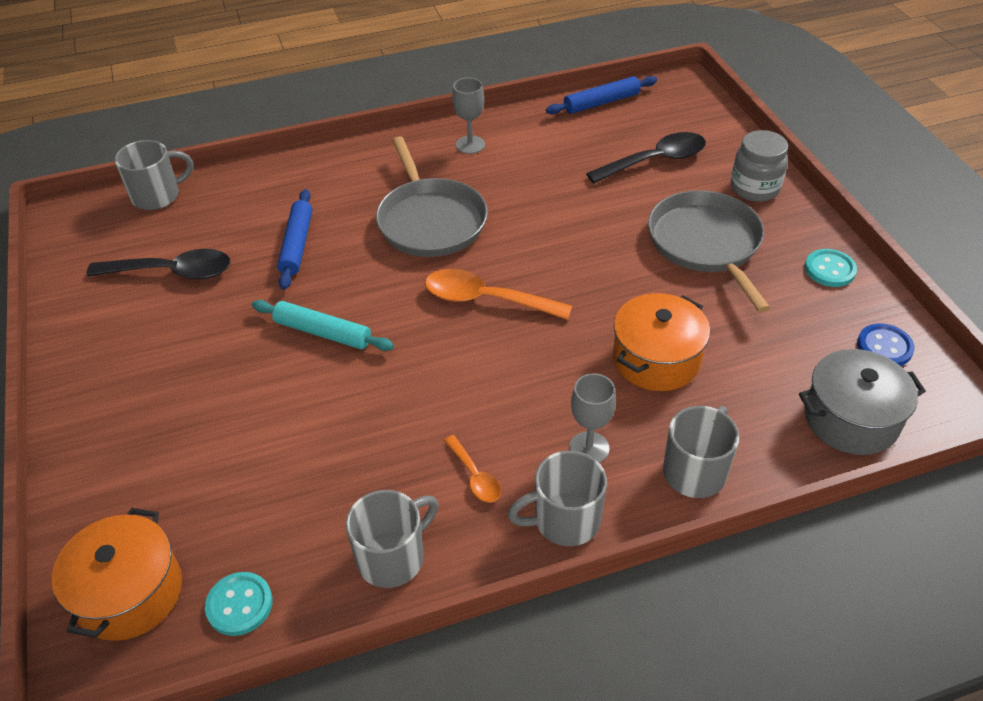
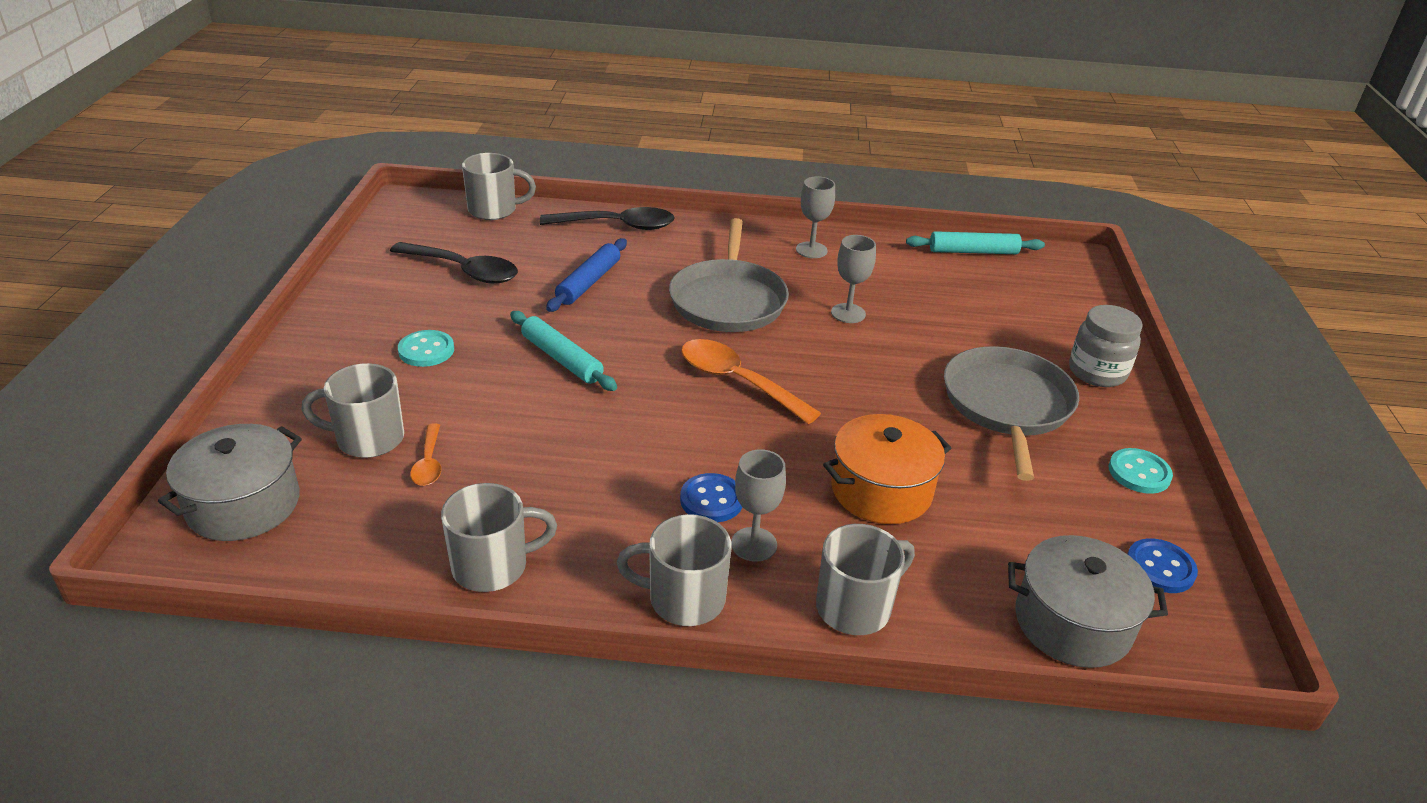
camera: 20 degrees right, 10 degrees down
orange pot [52,508,182,641] -> grey pot [158,424,302,541]
turquoise button [205,572,272,636] -> turquoise button moved to [398,330,454,367]
orange spoon [444,435,501,502] -> orange spoon moved to [410,423,441,486]
blue rolling pin [546,76,657,115] -> turquoise rolling pin [906,231,1045,254]
black spoon [586,132,706,183] -> black spoon moved to [540,207,674,230]
none -> grey mug [301,363,404,458]
none -> blue button [680,473,742,522]
none -> grey goblet [831,235,876,323]

